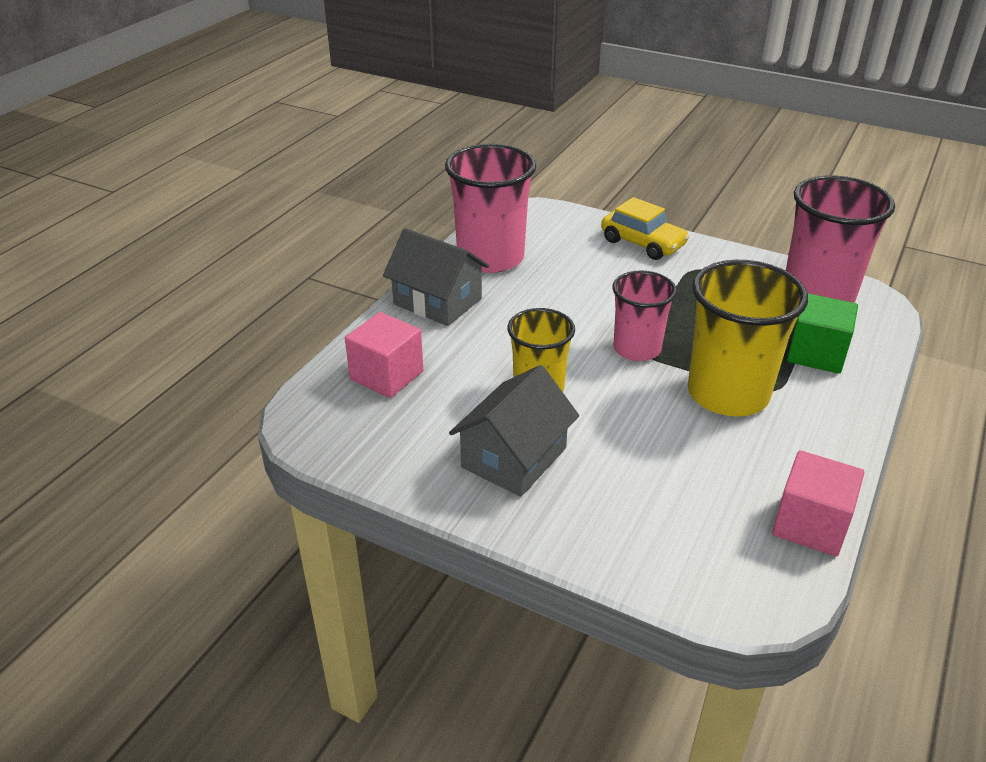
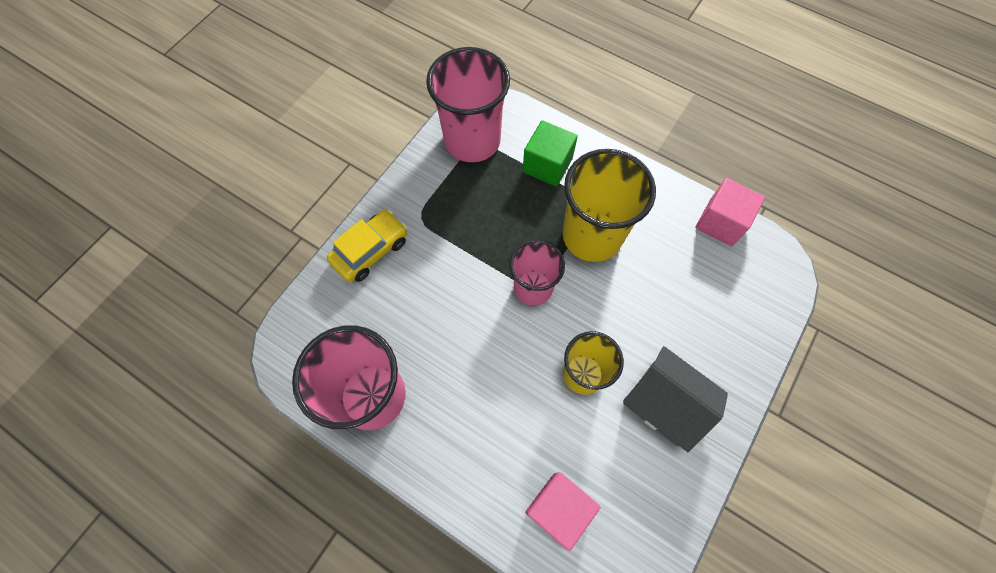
camera: 85 degrees left, 30 degrees up
grey house [383,228,489,326] -> none

